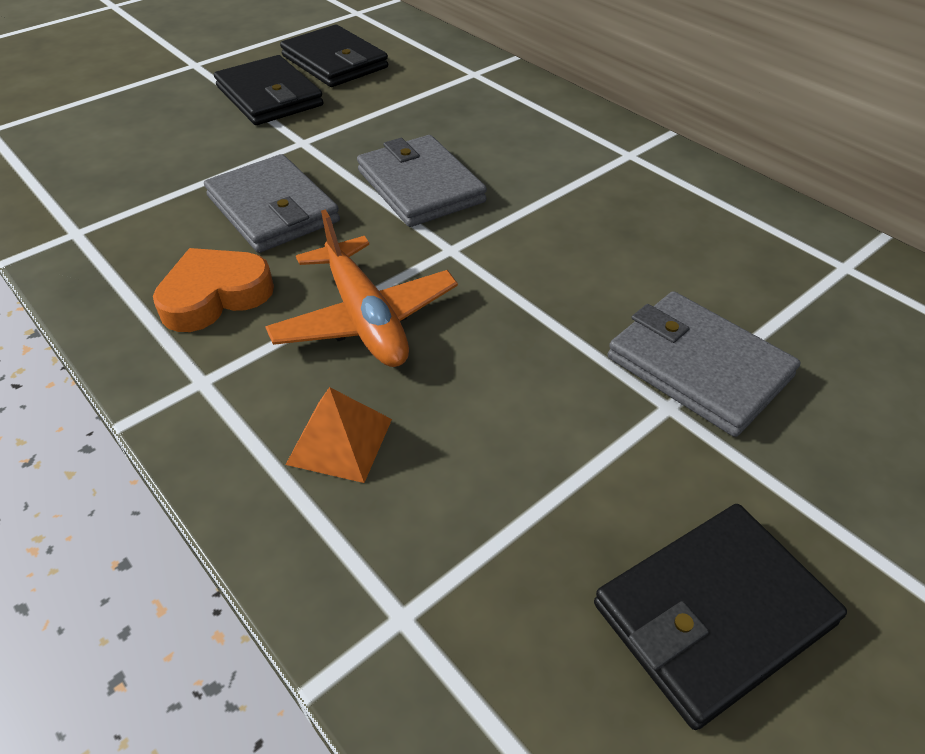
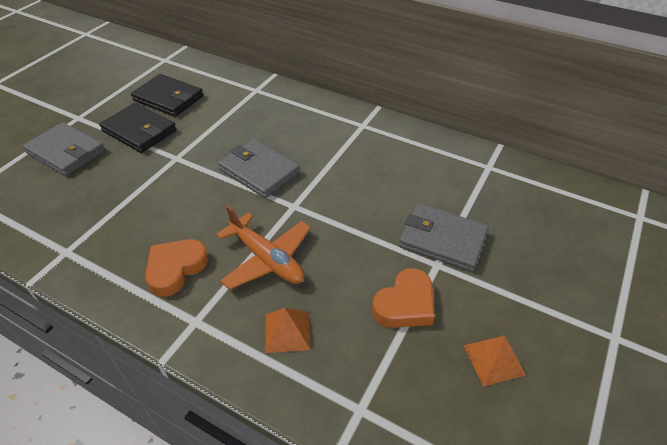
camera: 20 degrees left, 0 degrees up
grey wallet [204,154,340,253] -> grey wallet moved to [23,122,105,176]
black wallet [594,504,847,730] -> orange pyramid [463,336,526,387]
none -> orange heart [372,268,435,328]

